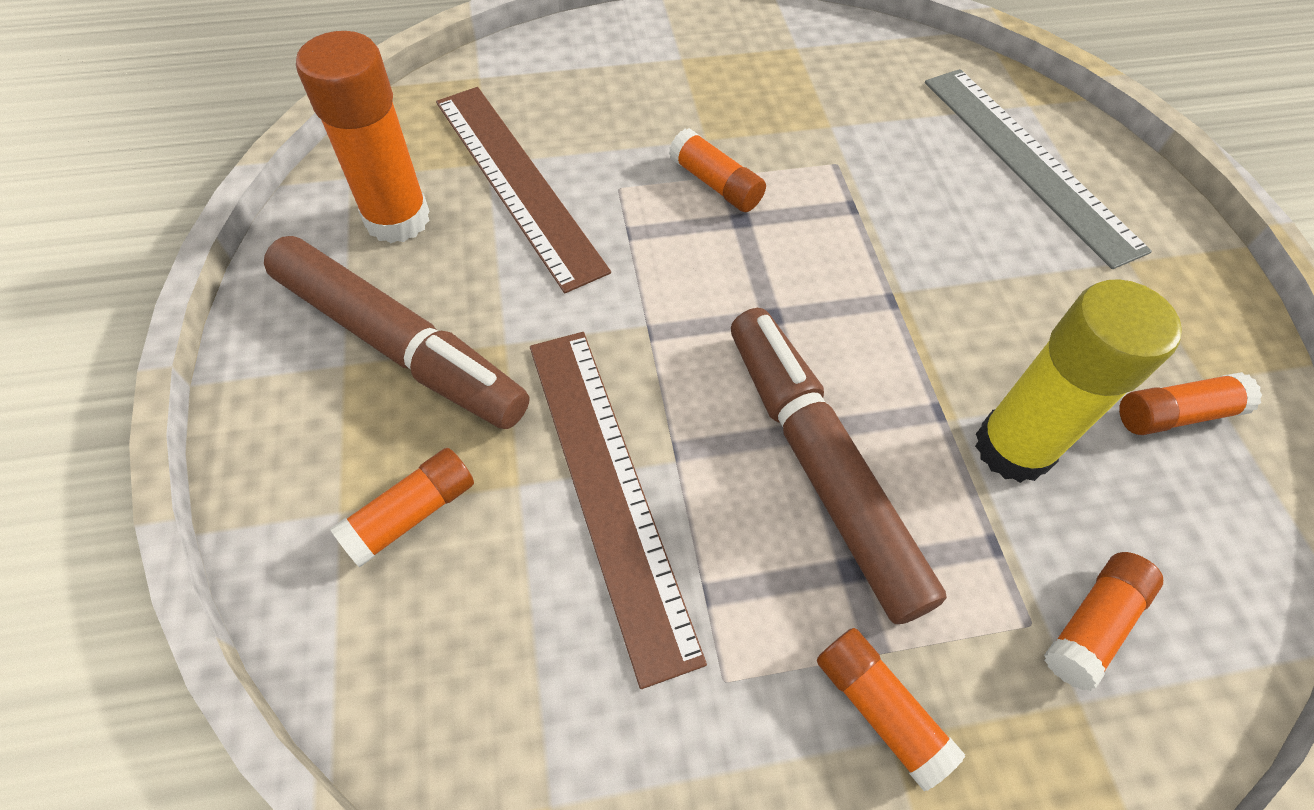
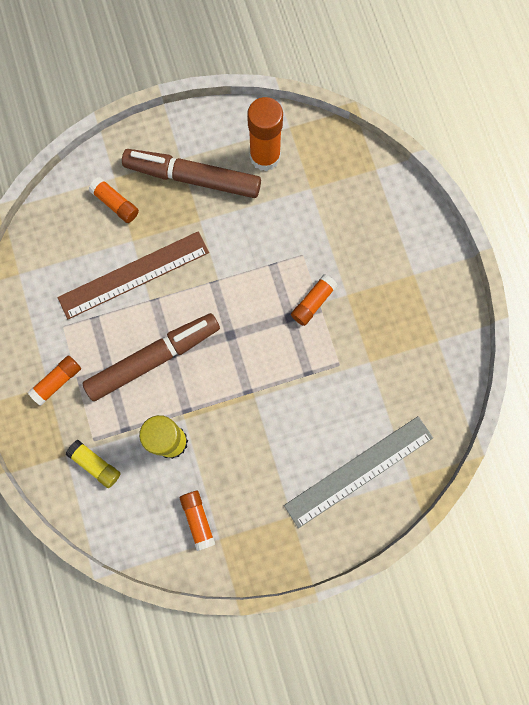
camera: 85 degrees right, 20 degrees up
brown marker [264,236,529,429] -> brown marker turned 75 degrees clockwise [122,149,261,198]
brown ruler [436,87,611,293] -> none
orange glue stick [1044,552,1163,691] -> yellow glue stick [65,440,121,488]

